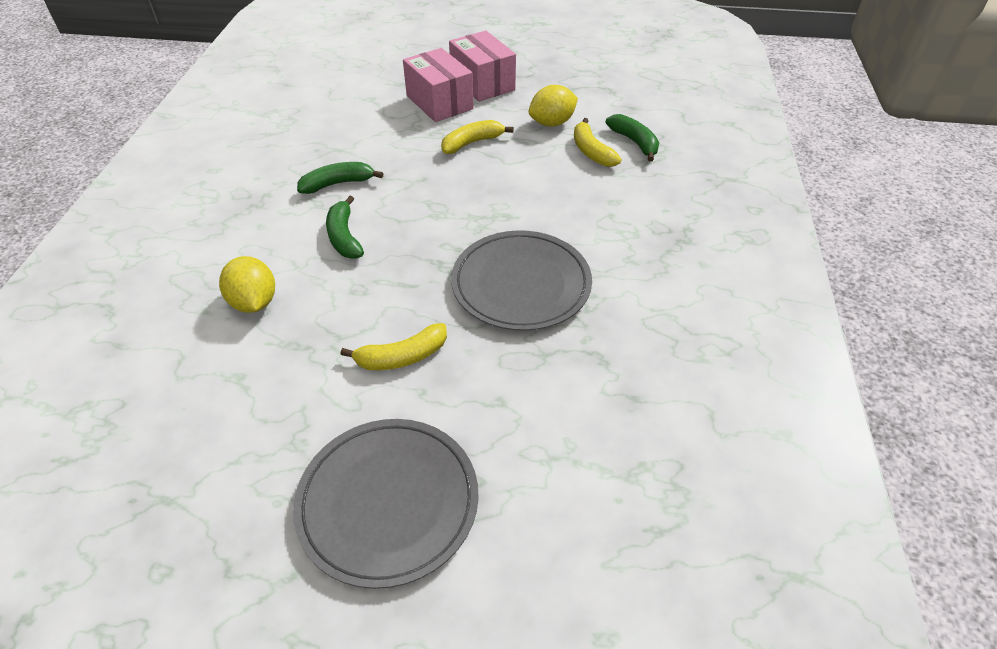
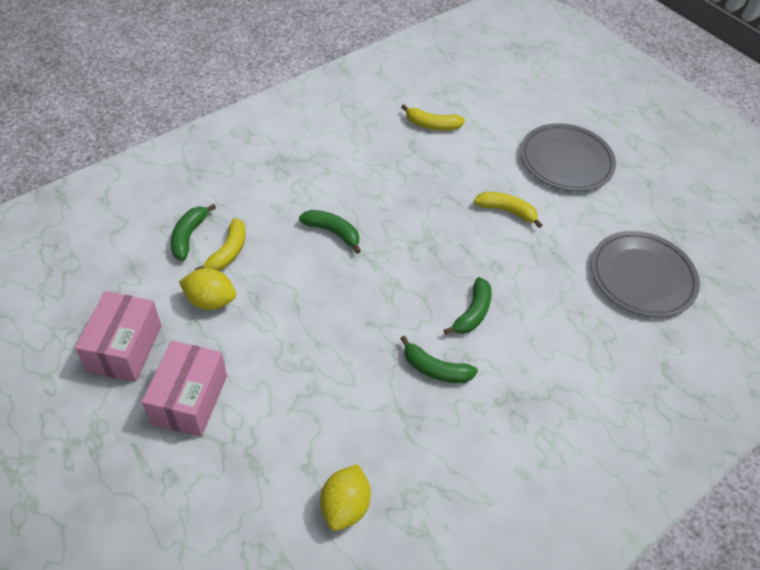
camera: 140 degrees left, 5 degrees up
yellow lemon [219,256,275,313] -> yellow lemon moved to [320,464,371,531]
pink box [403,48,474,122] -> pink box moved to [75,291,161,382]
yellow banana [441,120,514,154] -> yellow banana moved to [401,104,465,130]
grey plate [451,230,592,331] -> grey plate moved to [591,231,700,318]
none -> green banana [299,210,361,254]

